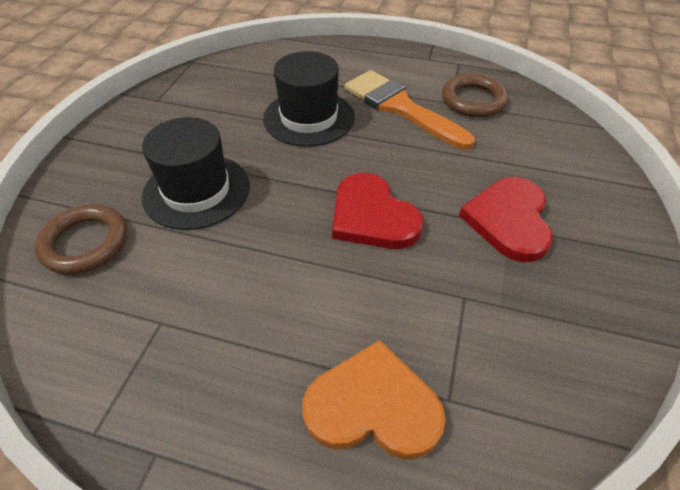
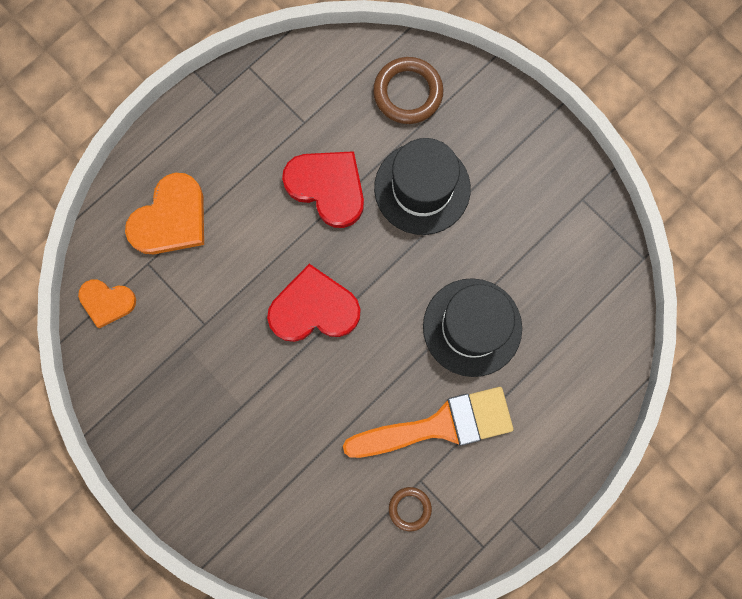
camera: 120 degrees right, 30 degrees up
brown ring [442,74,508,117] -> brown ring [389,487,432,531], size x0.56
red heart [459,177,553,262] -> red heart moved to [282,151,364,228]
none -> orange heart [78,279,136,328]

